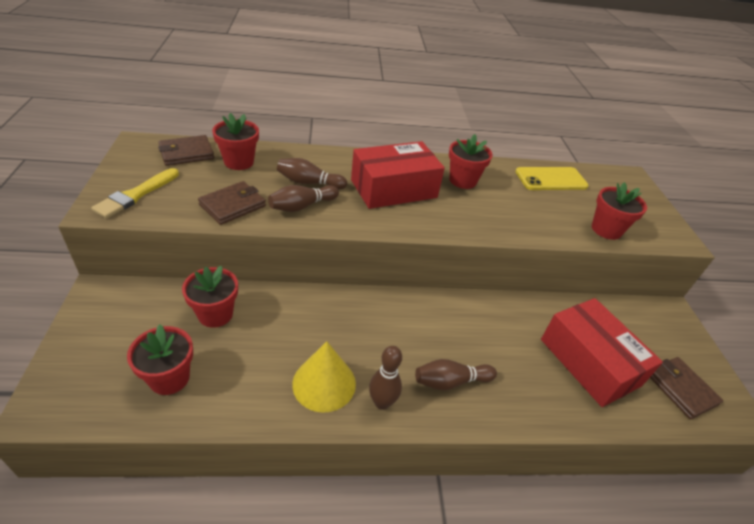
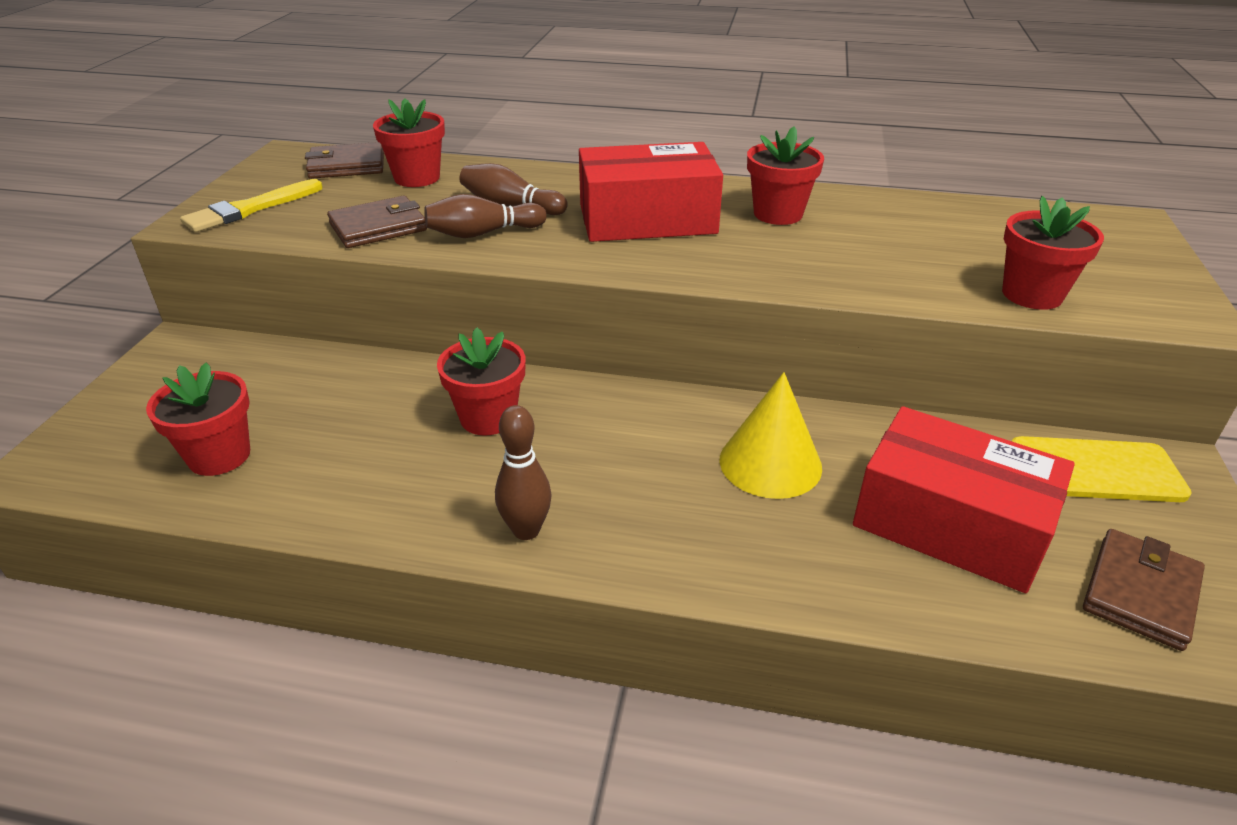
camera: 20 degrees right, 5 degrees down
red flower pot [182,266,238,328] -> red flower pot moved to [437,327,525,436]
yellow cone [292,341,356,413] -> yellow cone moved to [720,372,822,499]
brown bowling pin [415,359,497,390] -> none
yellow phone [515,167,589,190] -> yellow phone moved to [1012,436,1192,502]
red box [541,298,663,407] -> red box turned 45 degrees counterclockwise [853,406,1075,593]
brown wallet [650,357,723,419] -> brown wallet turned 45 degrees clockwise [1083,529,1205,651]

